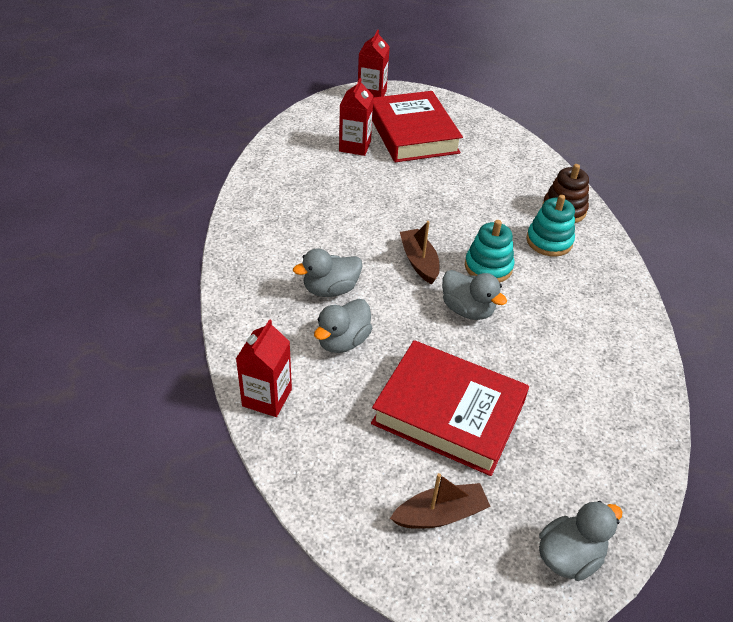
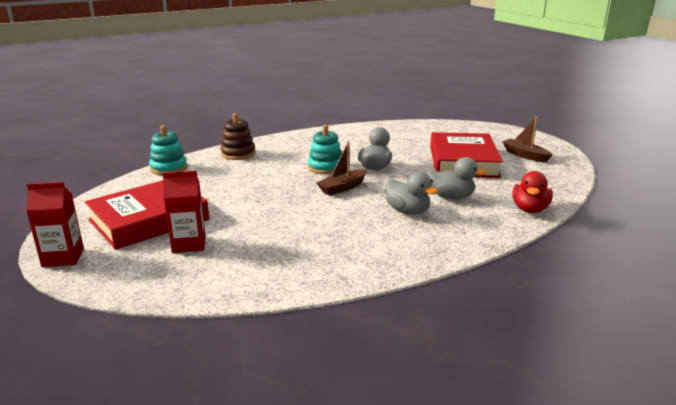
camera: 110 degrees left, 20 degrees down
red carton [236,319,292,417] -> red duck [512,171,553,213]
turquoise stacking toy [526,195,575,257] -> turquoise stacking toy moved to [149,125,187,175]
grey duck [539,501,622,581] -> none

